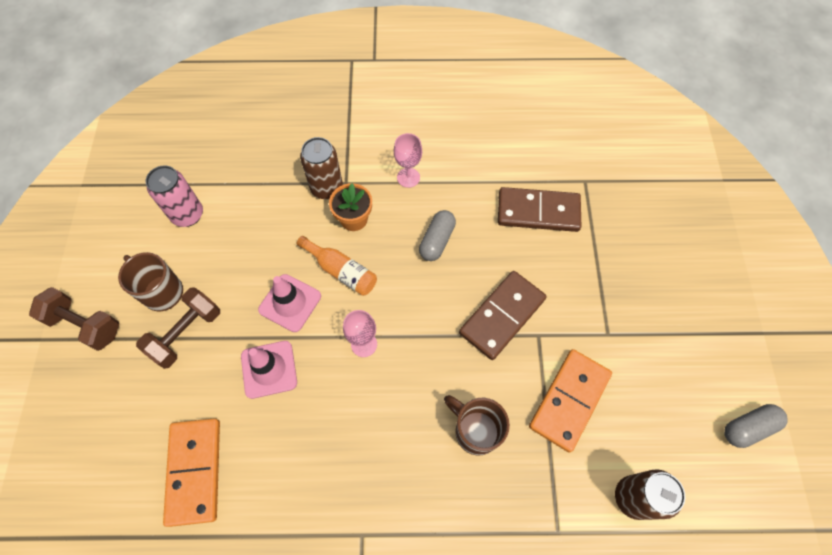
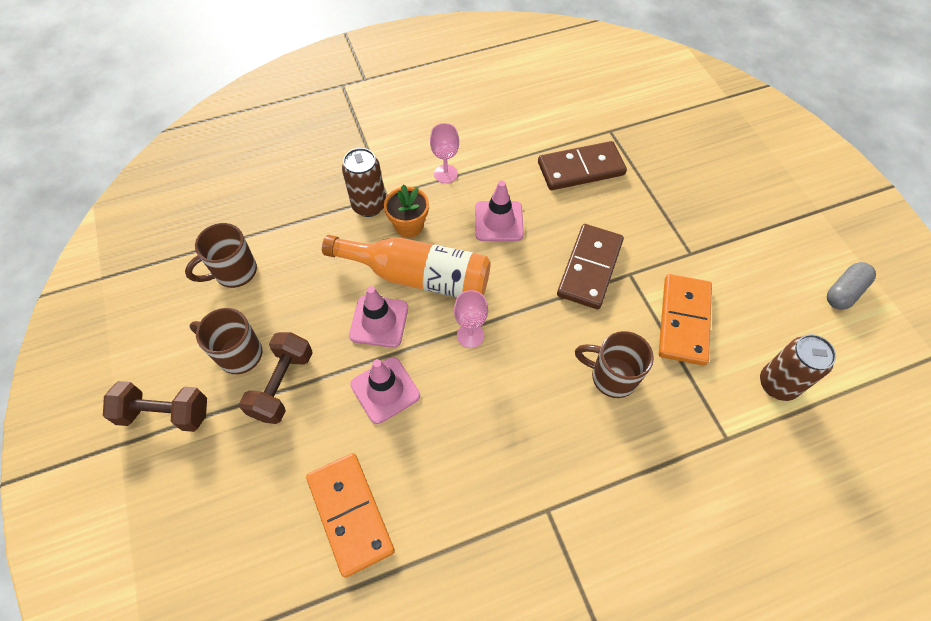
camera: 20 degrees left, 5 degrees down
pink can [146,165,203,227] -> brown mug [185,223,257,288]
orange bottle [297,236,377,296] -> orange bottle [322,235,491,298], size x1.76
grey capsule [419,210,456,261] -> pink traffic cone [475,181,524,241]

